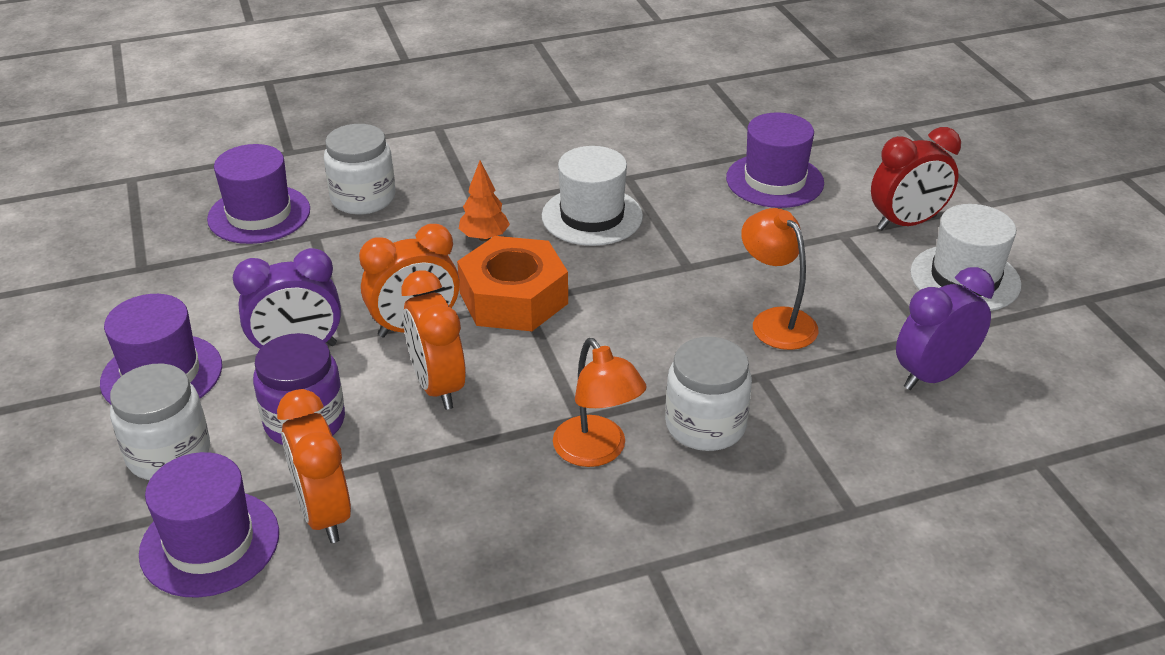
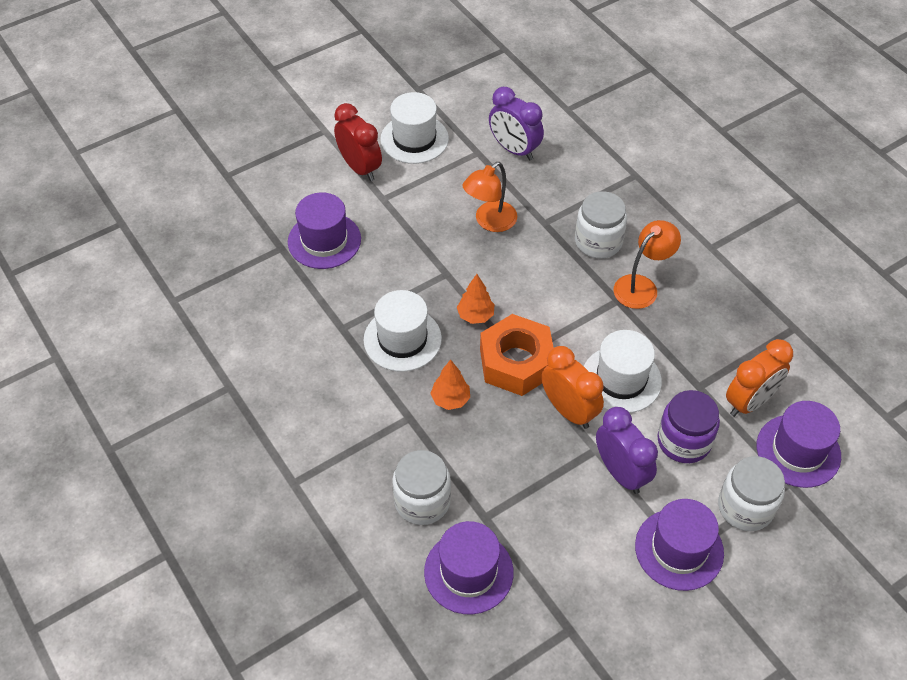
camera: 105 degrees left, 15 degrees up
orange clock [401,270,466,410] -> white hat [584,330,662,413]
none -> orange tree [457,274,495,324]

